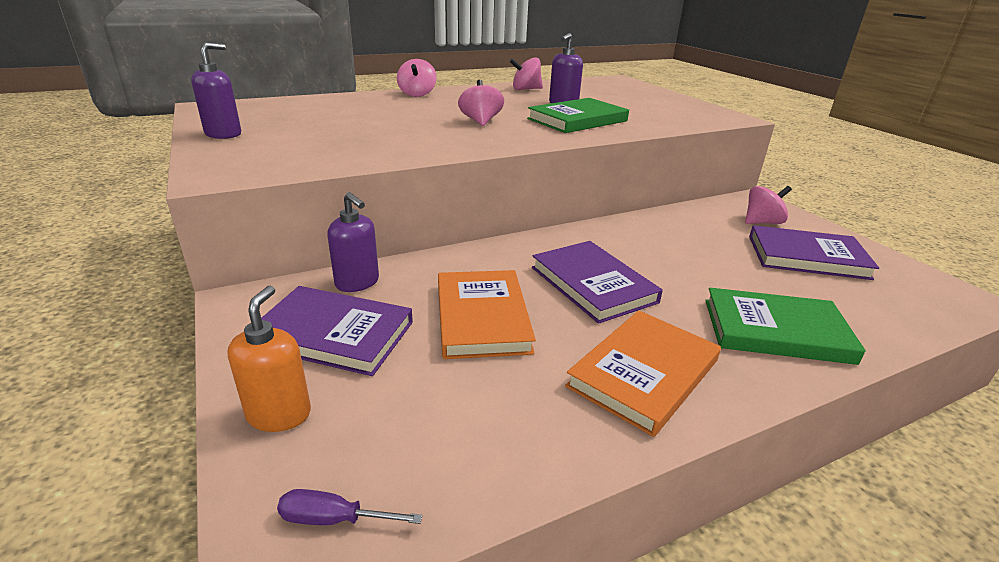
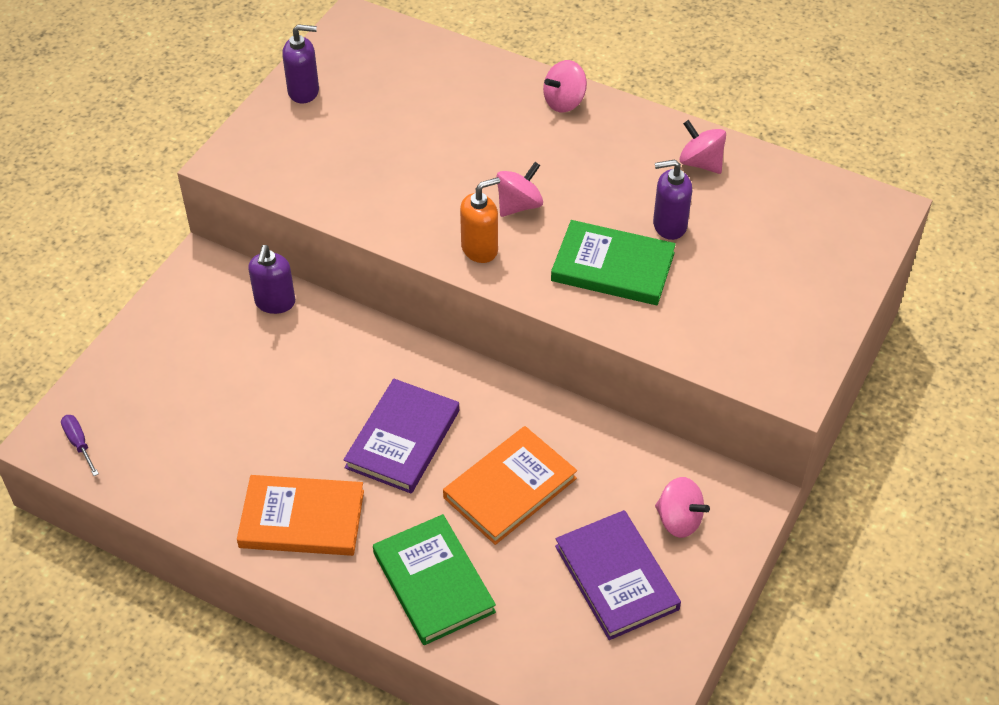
camera: 55 degrees right, 20 degrees up
orange soap dispenser [228,286,311,432] -> orange soap dispenser moved to [460,177,500,263]
purple book [261,286,413,376] -> none
orange book [438,270,536,359] -> orange book moved to [443,426,577,545]

